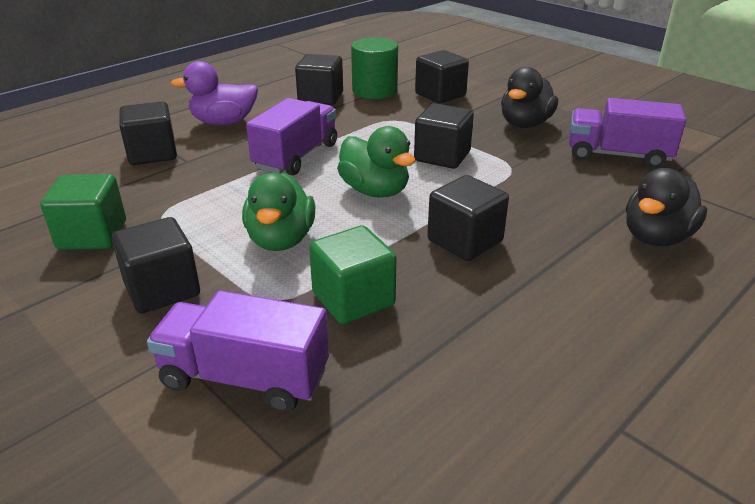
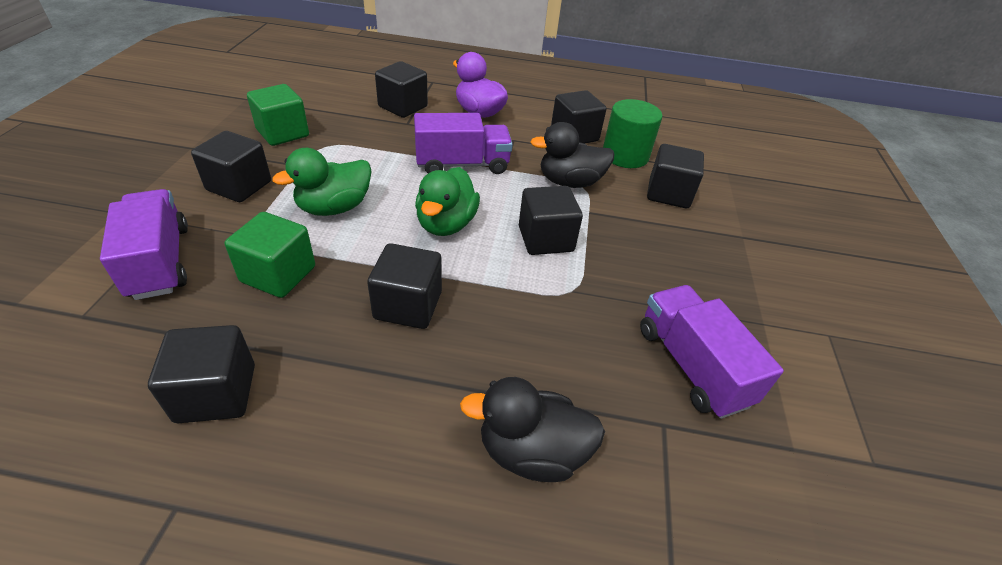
camera: 50 degrees right, 10 degrees up
black duck [501,67,558,128] -> black duck moved to [530,122,614,188]
none -> black cube [148,325,255,423]

